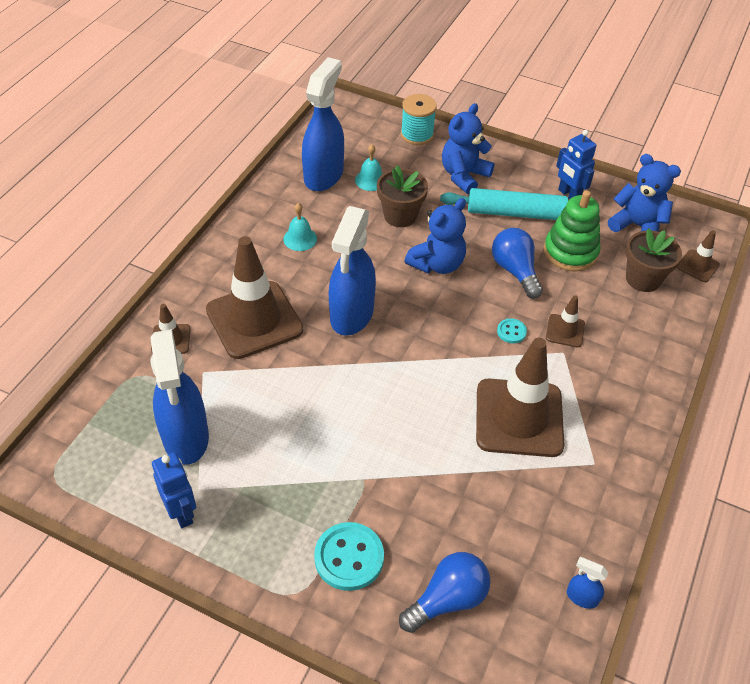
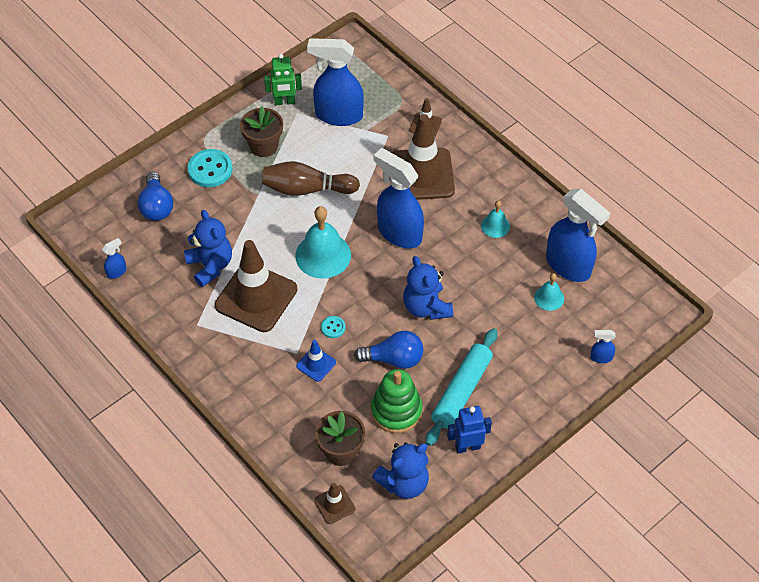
camera: 115 degrees right, 5 degrees up
blue robot [152,452,196,528] -> green robot [264,54,302,105]
brown flower pot [377,165,428,227] -> brown flower pot moved to [240,107,283,157]
turquoise spool [401,94,437,145] -> blue spray bottle [590,330,615,363]
blue teddy bear [442,103,495,194] -> blue teddy bear moved to [184,210,232,287]
brown traffic cone [546,295,585,347] -> blue traffic cone [296,340,336,382]
none -> brown bowling pin [262,161,360,196]
none -> turquoise bell [295,206,351,279]

